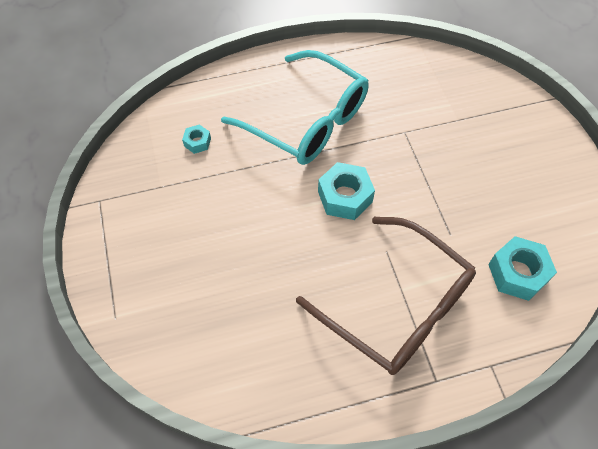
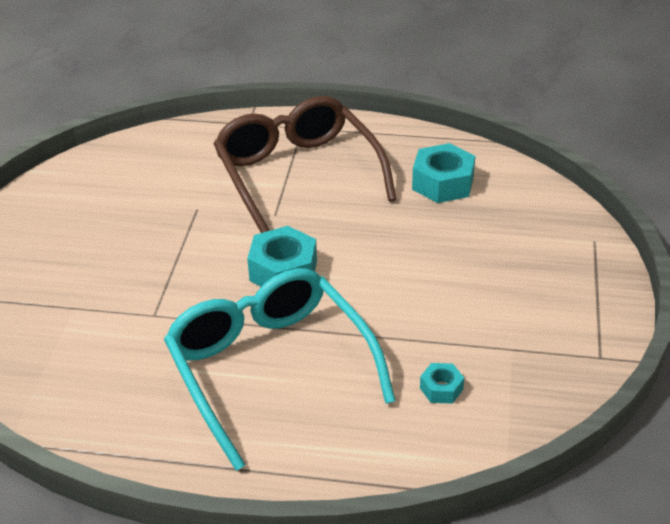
camera: 155 degrees left, 20 degrees down
turquoise nut [488,236,557,301] -> turquoise nut moved to [412,143,475,203]

